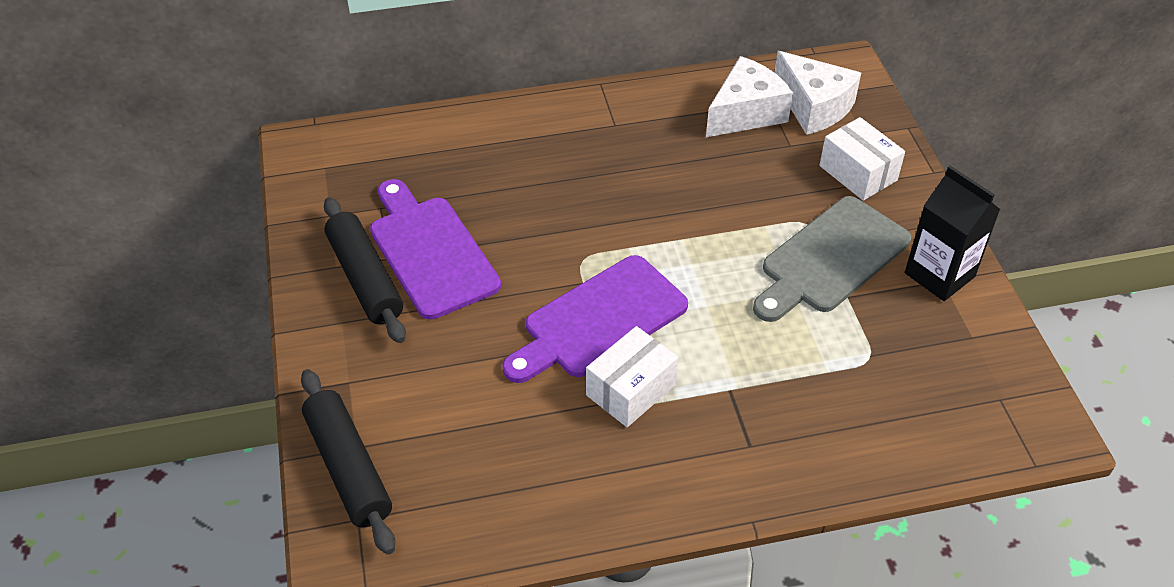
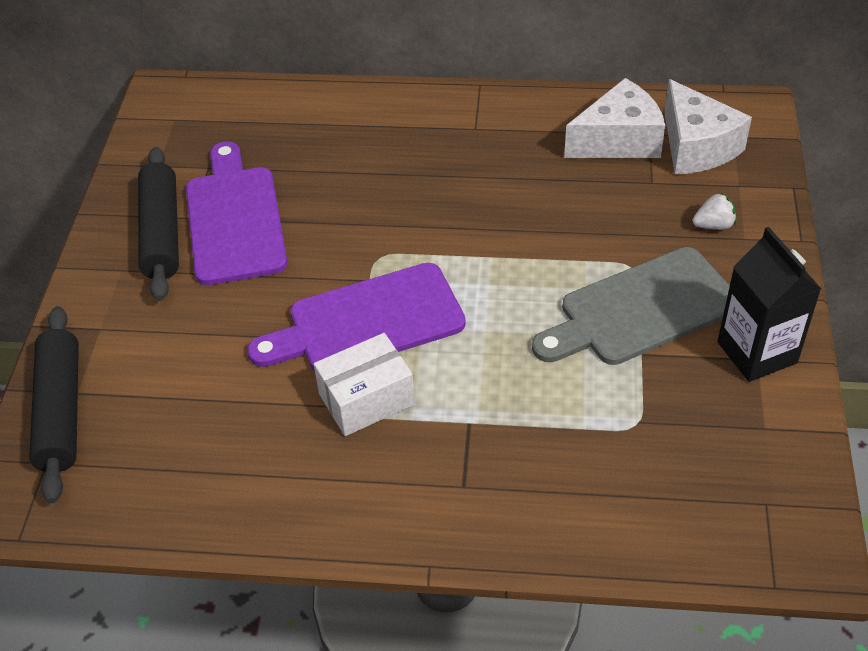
camera: 20 degrees right, 0 degrees up
white box [819,117,905,201] -> white strawberry [693,193,736,230]

